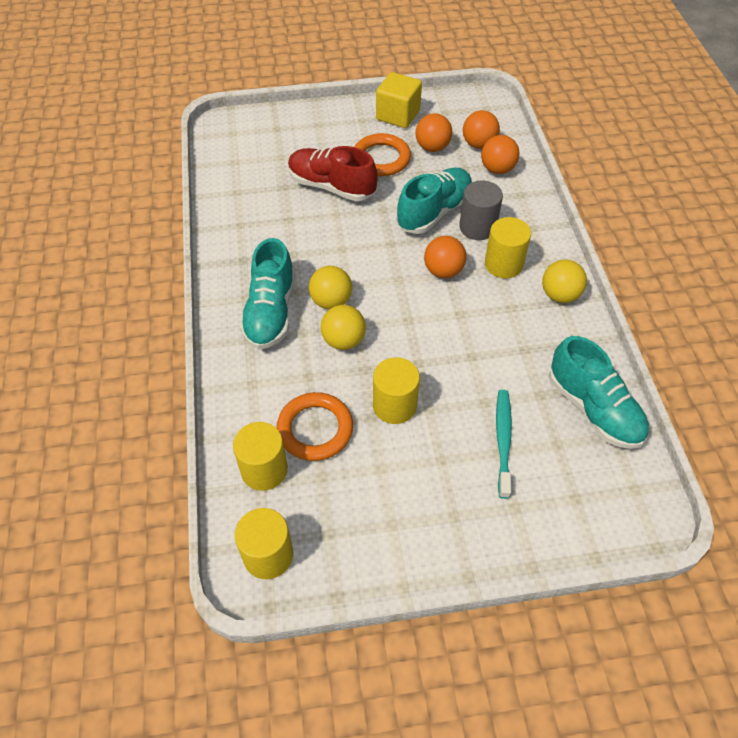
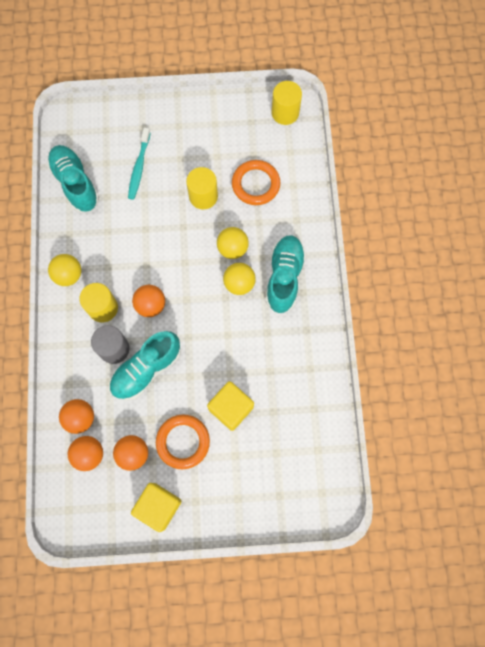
camera: 175 degrees left, 20 degrees up
yellow cylinder [233,422,288,491] -> none
red shoe [288,146,378,201] -> yellow cube [207,381,254,431]

